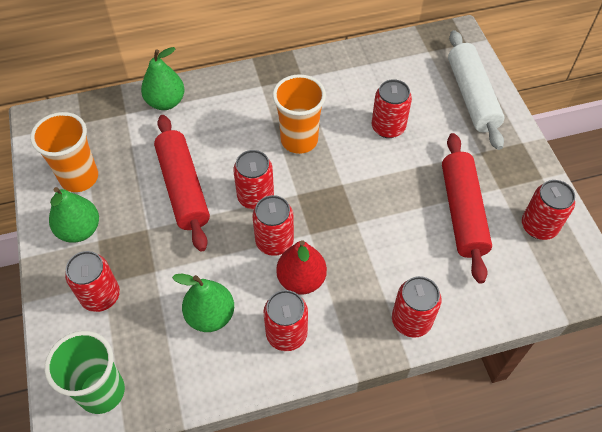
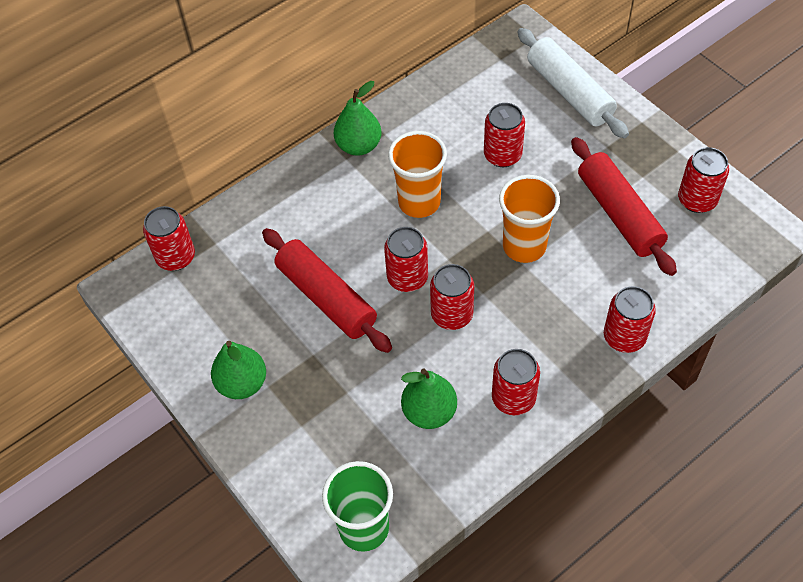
camera: 20 degrees left, 0 degrees up
orange cup [30,112,98,192] -> orange cup moved to [499,175,560,263]
red can [65,251,120,312] -> red can moved to [143,206,195,271]
green pear [141,47,185,110] -> green pear moved to [334,81,381,156]
red pear [276,240,327,294] -> none

